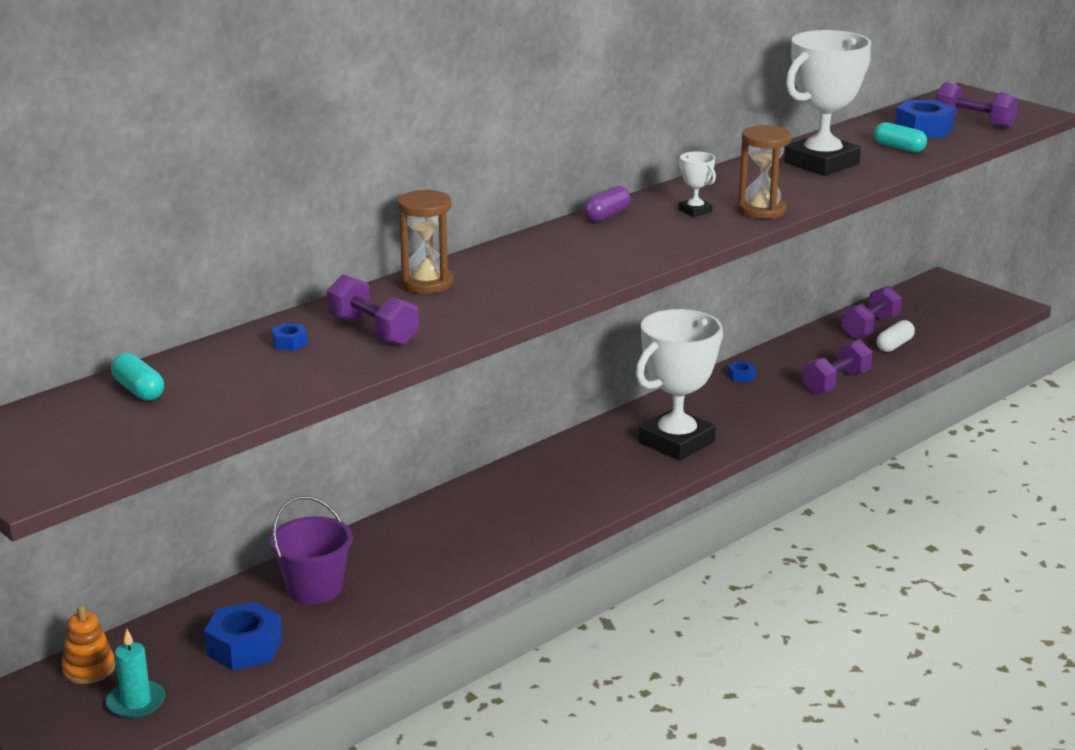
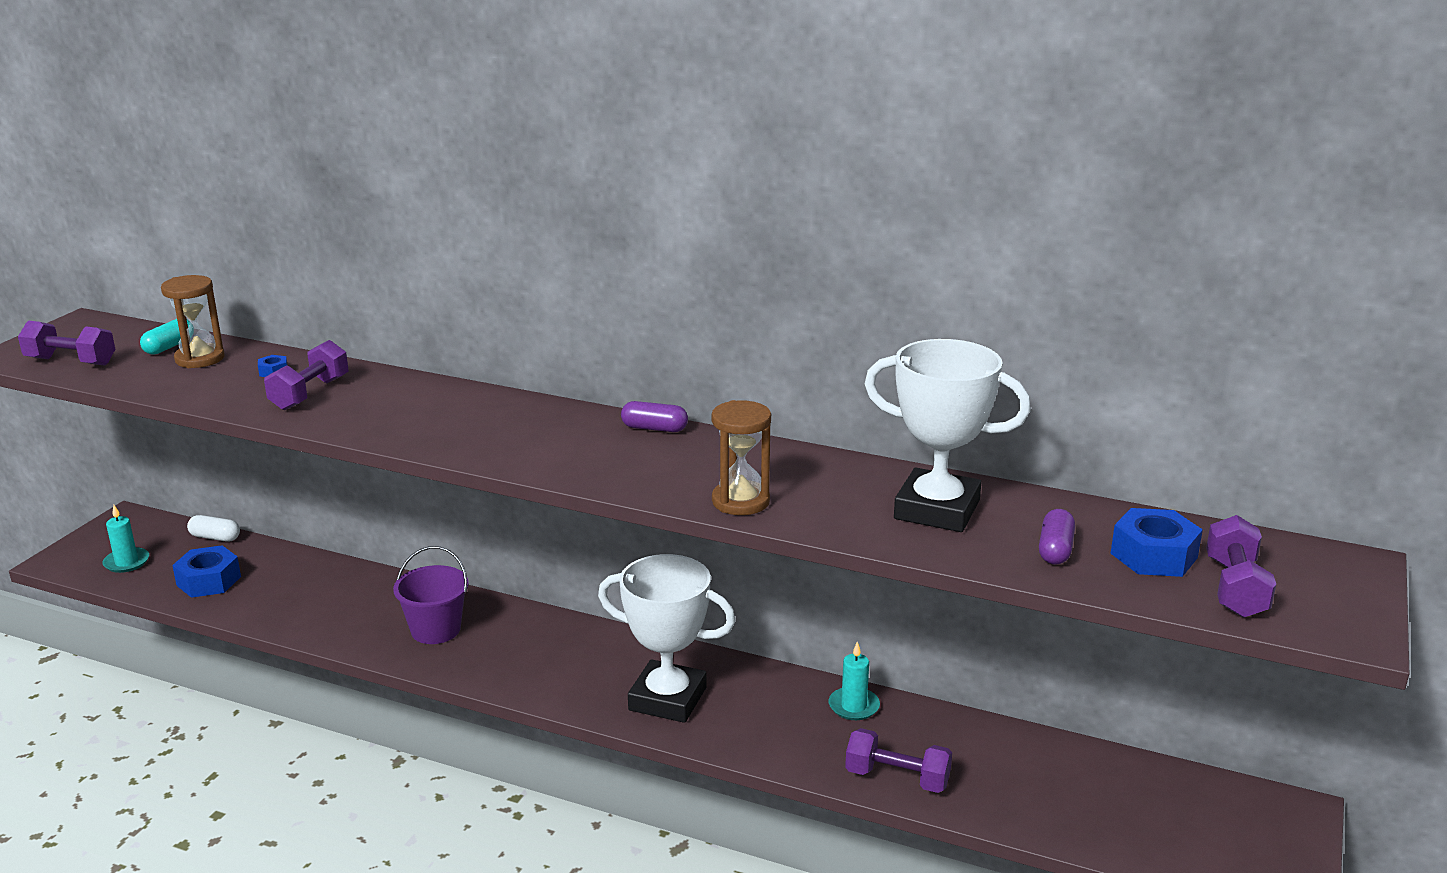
camera: 65 degrees right, 0 degrees up
orange stacking toy [62,605,115,684] -> none
purple bucket [270,496,353,604] -> purple bucket moved to [393,546,469,644]
brown hourglass [397,189,453,293] -> brown hourglass moved to [161,275,225,368]
white trophy [679,151,716,217] -> none
blue nut [728,361,756,383] -> turquoise candle [829,642,880,720]
purple dumbbell [841,286,902,339] -> purple dumbbell moved to [18,321,115,366]
turquoise capsule [874,122,927,152] -> purple capsule [1039,509,1075,564]
white capsule [876,320,915,352] -> white capsule moved to [187,515,240,542]

